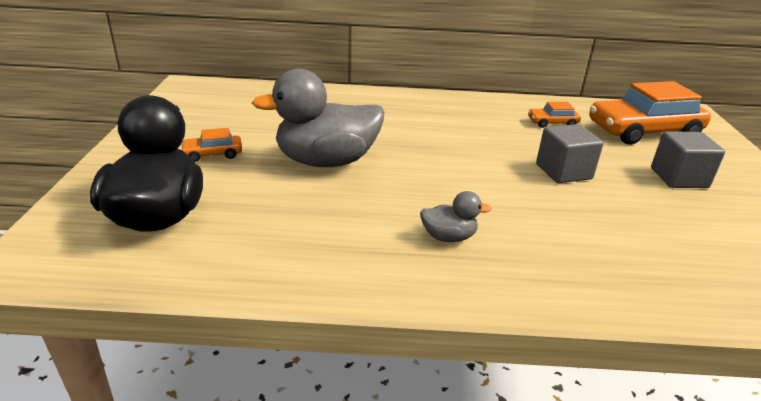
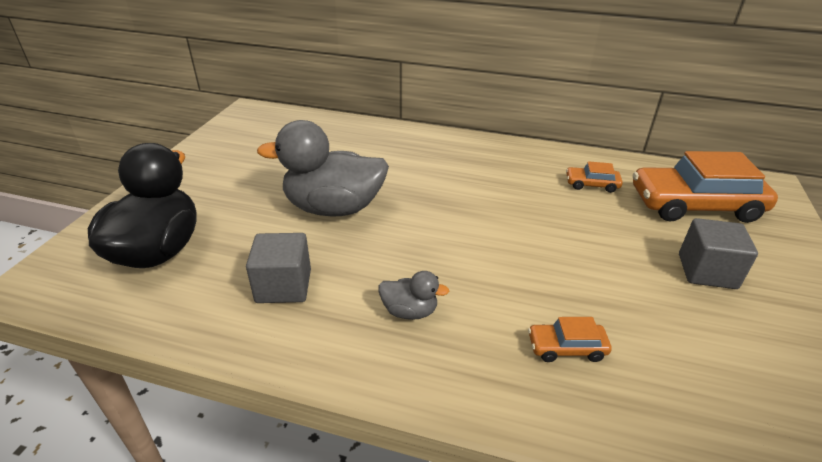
camera: 15 degrees right, 5 degrees up
orange car [180,128,242,162] -> orange car moved to [528,317,612,362]
grey cube [536,124,603,183] -> grey cube moved to [246,233,311,303]

